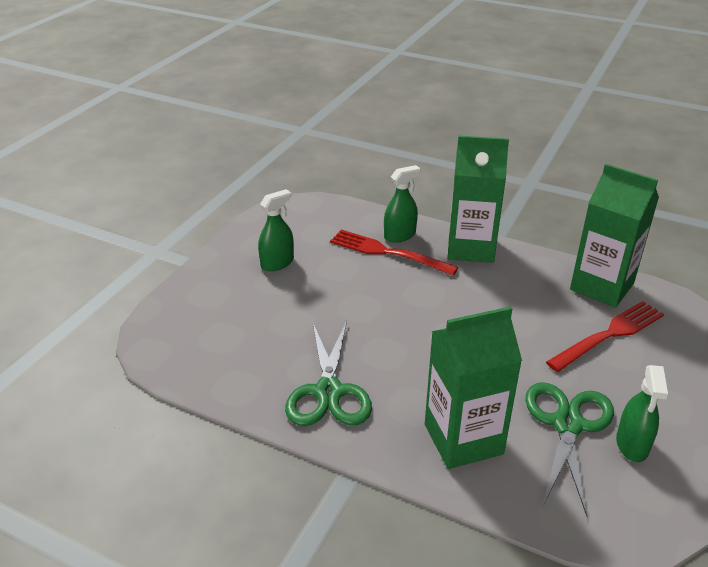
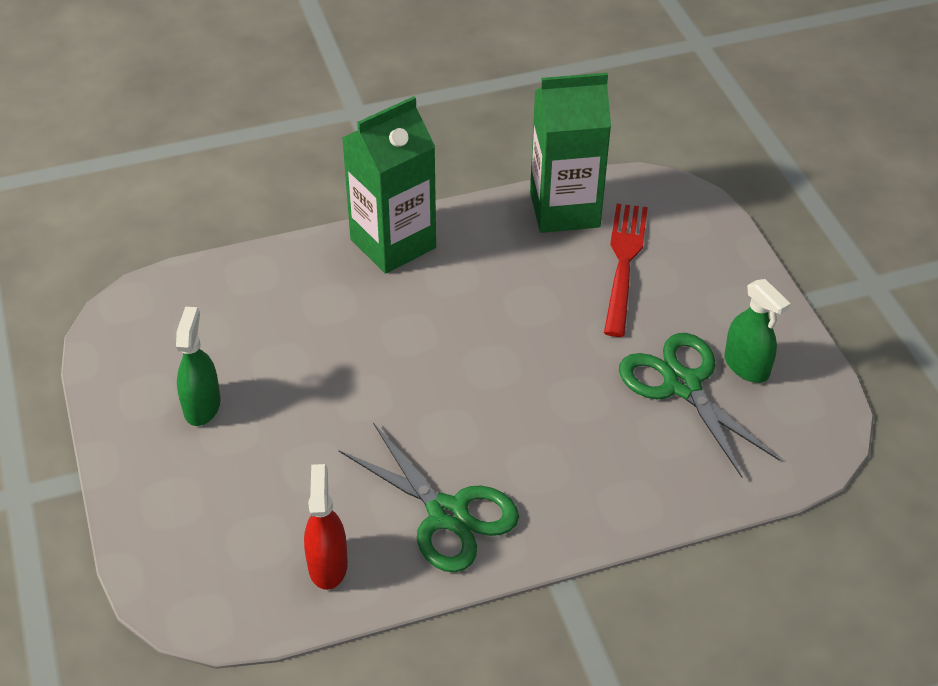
camera: 45 degrees left, 10 degrees up
red fork [330,230,458,276] -> none
green spray bottle [384,165,421,243] -> none
green carton [425,306,522,469] -> none
none -> red spray bottle [304,464,348,590]

